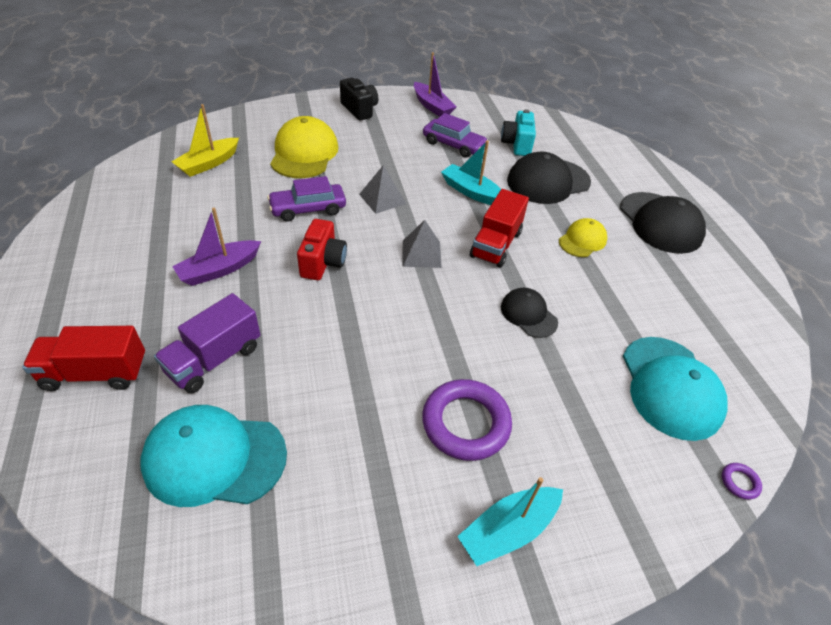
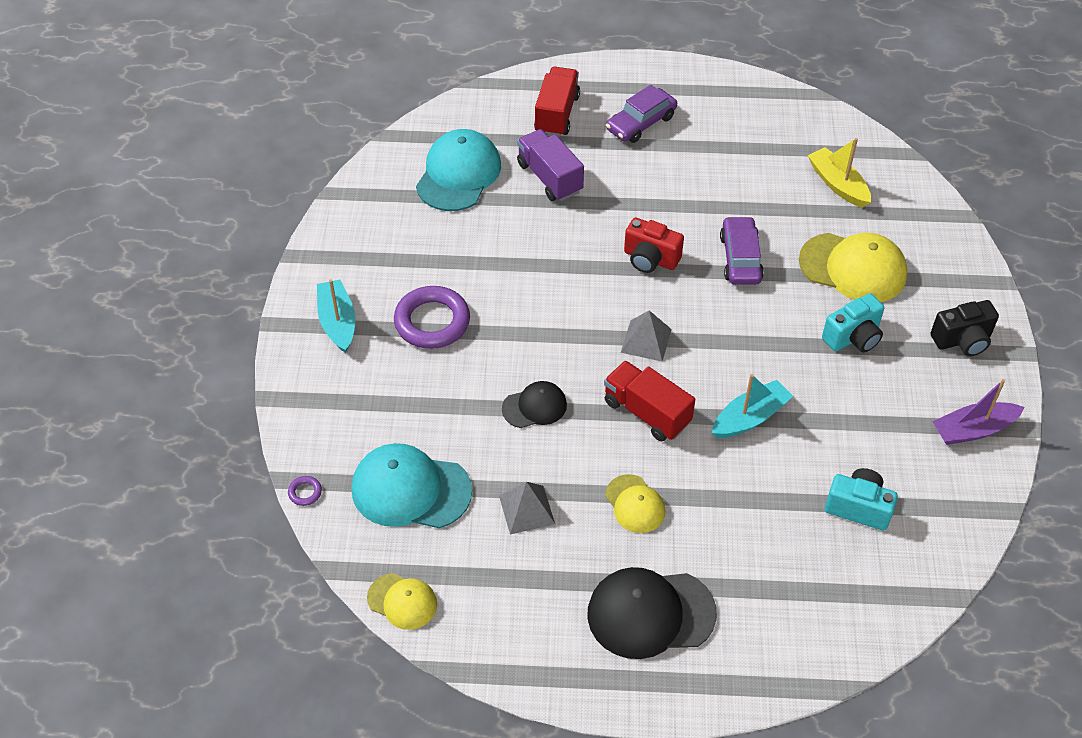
camera: 110 degrees right, 5 degrees up
purple boat [172,208,261,286] -> none
grey pyramid [359,165,406,214] -> grey pyramid moved to [499,482,555,535]
purple car [423,113,487,158] -> purple car moved to [606,85,677,143]
black cap [507,151,591,204] -> none
none -> yellow cap [367,573,437,630]
none -> turquoise camera [822,293,884,352]

